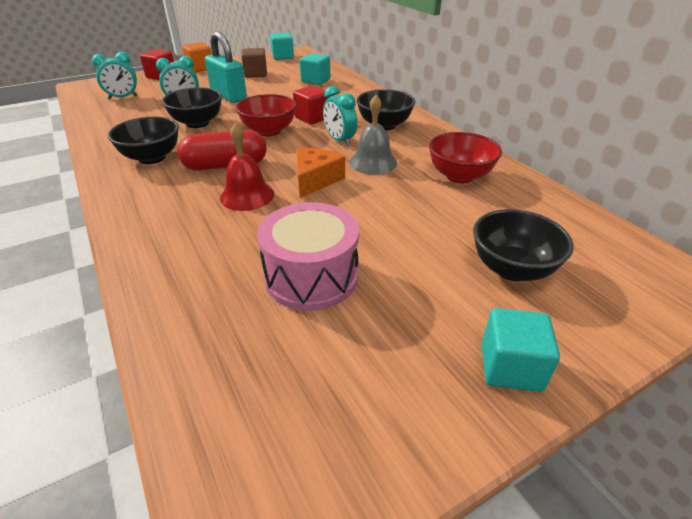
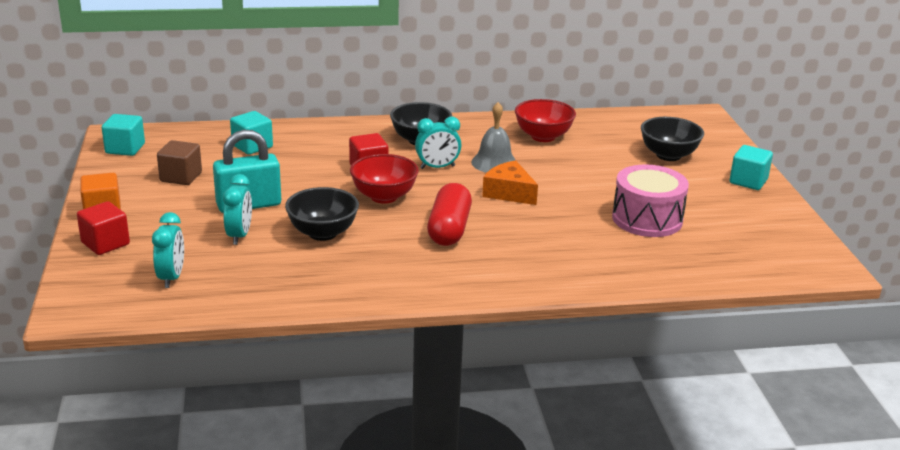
camera: 70 degrees left, 10 degrees down
black bowl [108,117,179,164] -> none
red bell [220,123,274,211] -> none

